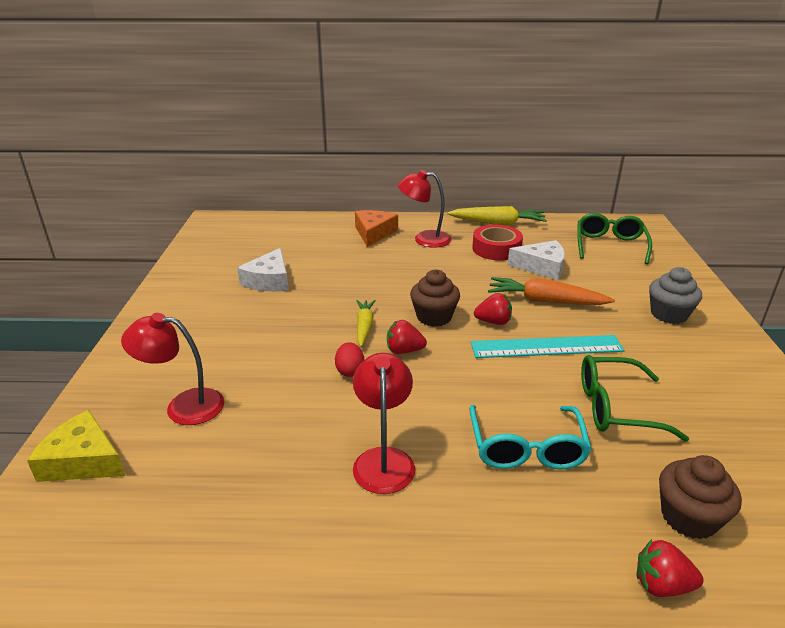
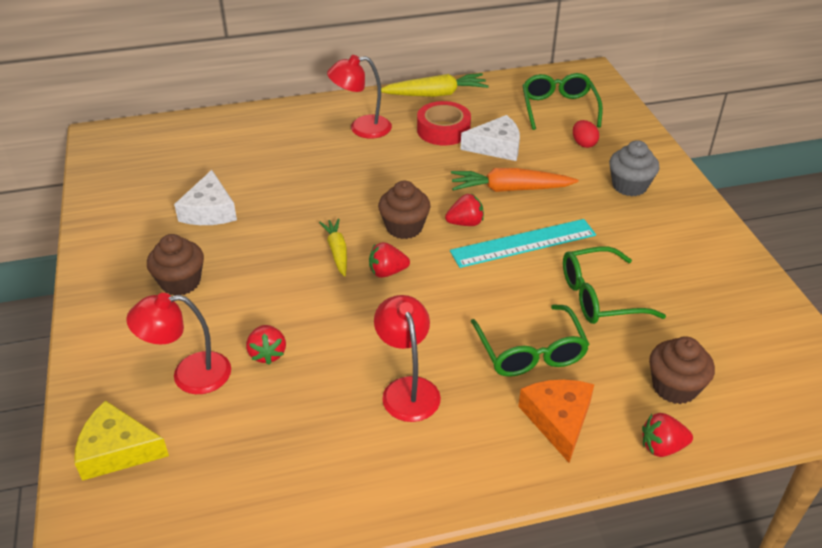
camera: 15 degrees left, 10 degrees up
red egg [335,342,364,377] -> red egg moved to [573,120,599,148]
orange cheese [355,210,398,247] -> orange cheese moved to [518,379,594,463]
turquoise glasses [469,405,592,470] -> green glasses [471,304,590,377]
none -> brown cupcake [147,234,204,295]
none -> red strawberry [246,325,286,365]

